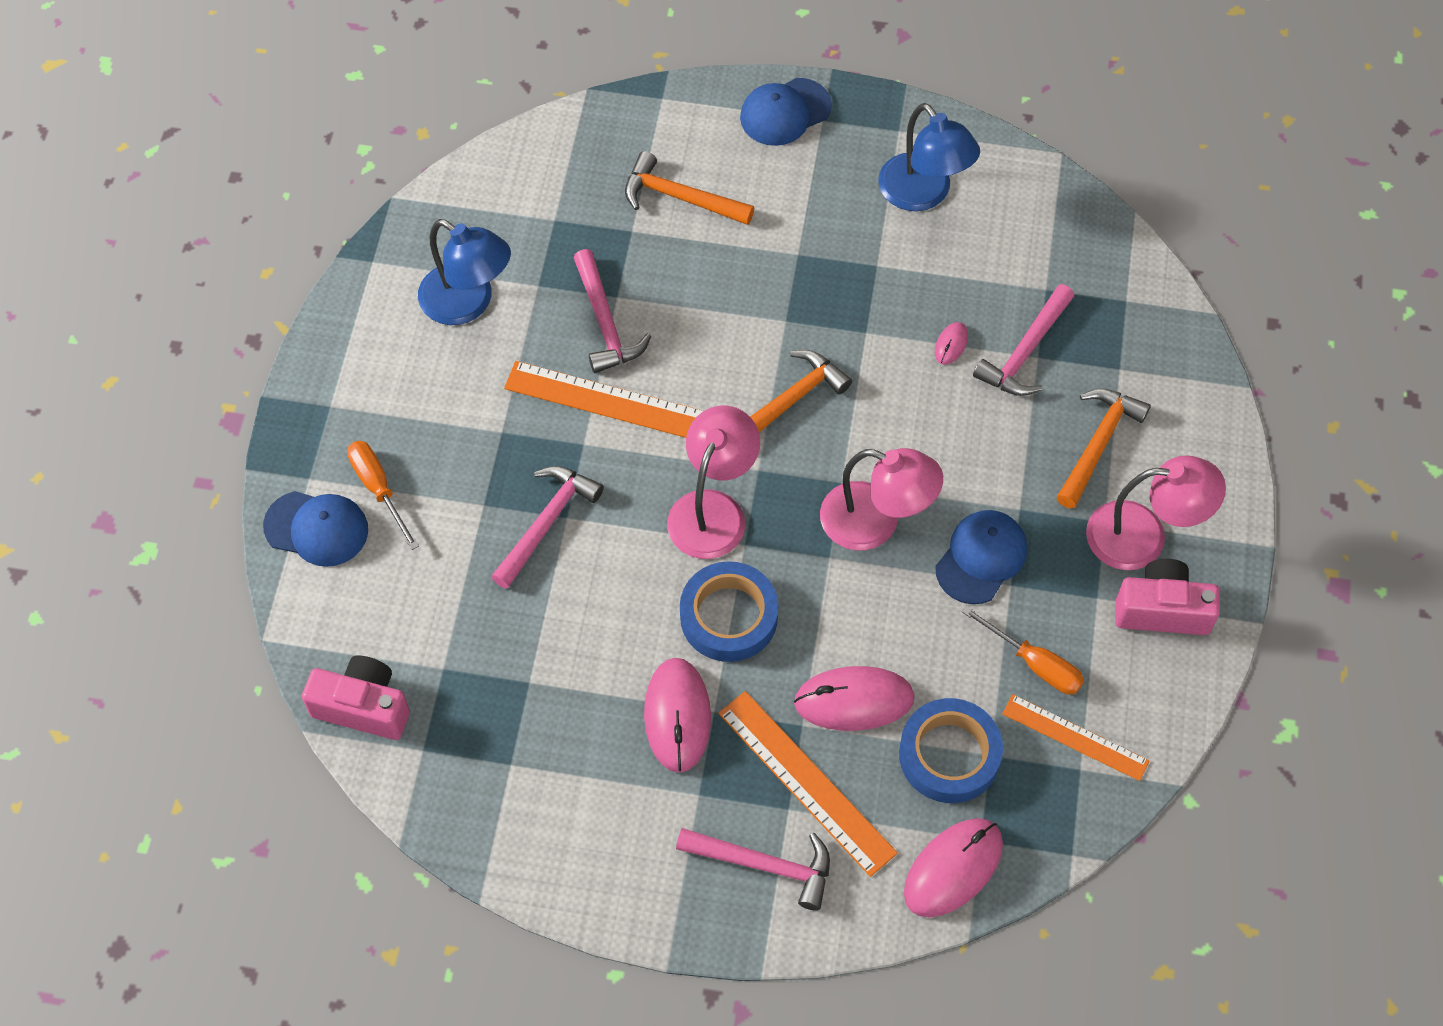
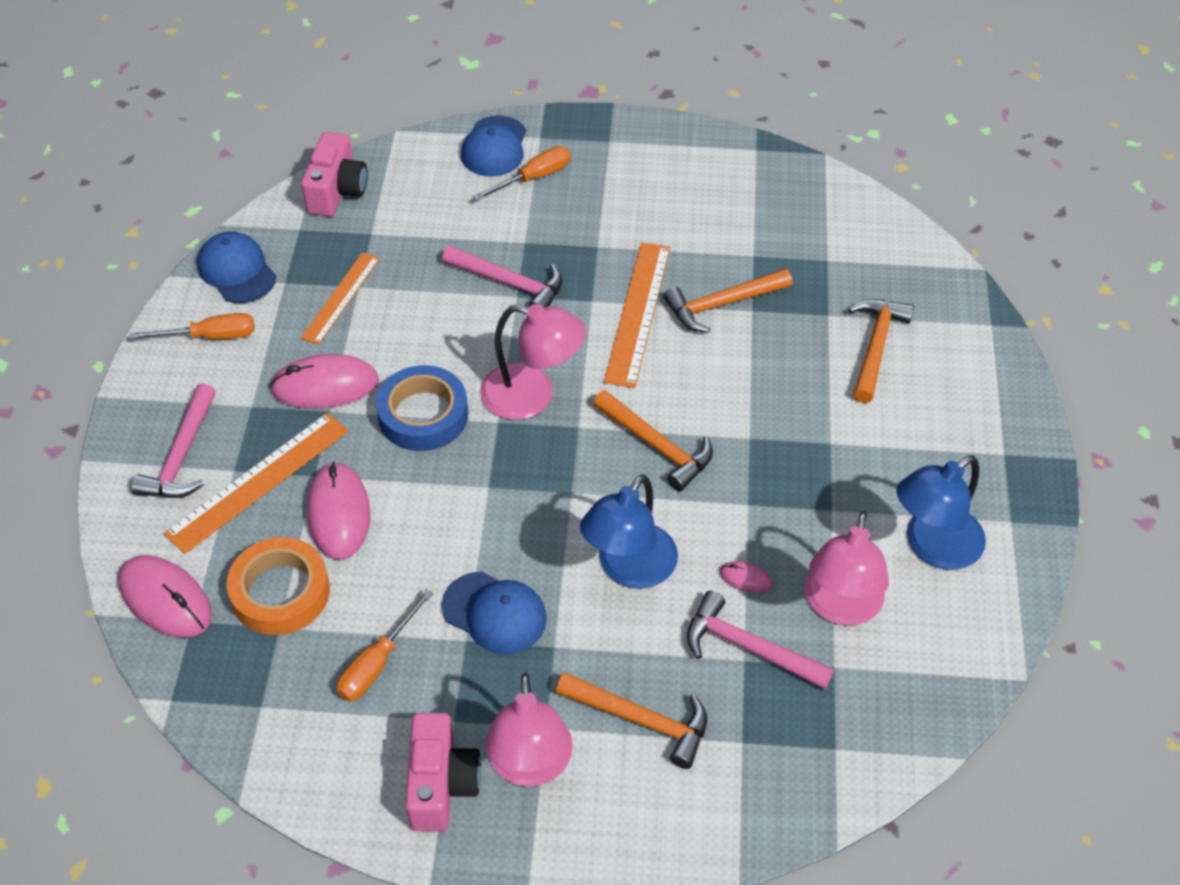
camera: 85 degrees right, 10 degrees down
blue lamp [418,219,511,325] -> blue lamp moved to [580,474,678,589]
pink hammer [573,249,651,373] -> orange hammer [663,268,792,333]
blue cap [740,78,832,146] -> blue cap moved to [197,231,276,303]
pink lamp [820,448,943,550] -> pink lamp moved to [804,511,889,626]
blue tape [899,698,1003,803] -> orange tape [226,537,330,635]
orange ruler [1002,694,1149,781] -> orange ruler moved to [301,252,380,345]
none -> orange screwdriver [129,313,255,339]

